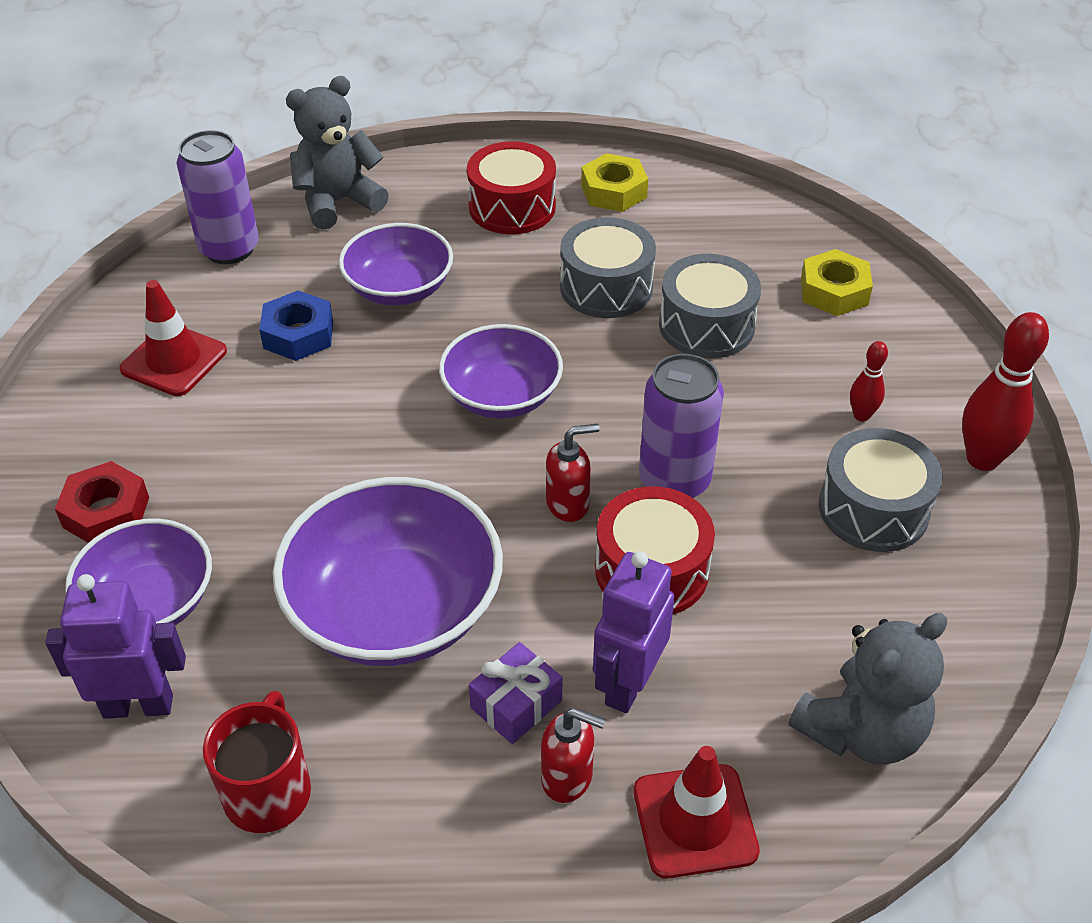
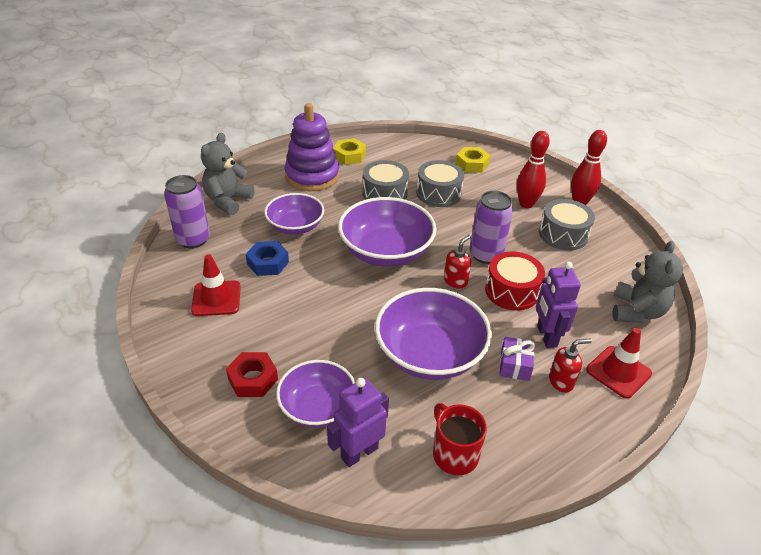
camera: 35 degrees left, 5 degrees down
purple bowl [439,324,563,419] -> purple bowl [338,197,437,267], size x1.57
red drum [467,141,556,234] -> purple stacking toy [285,103,339,191]
red bowling pin [850,341,888,421] -> red bowling pin [517,131,550,208], size x1.87

